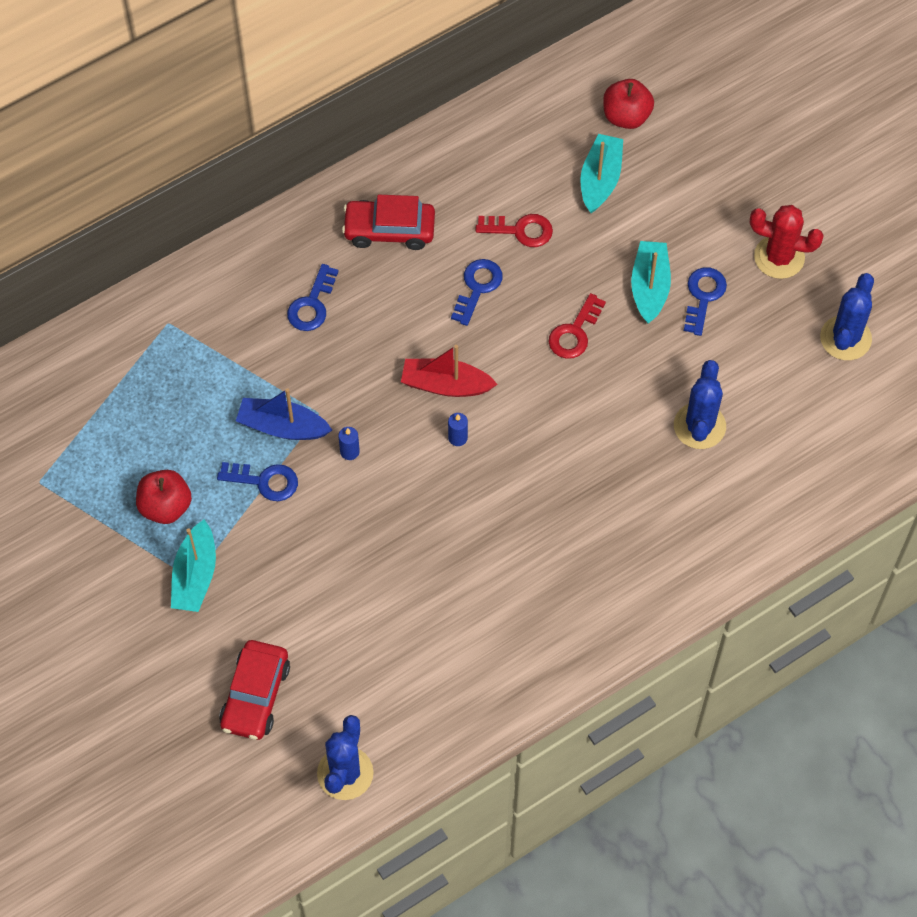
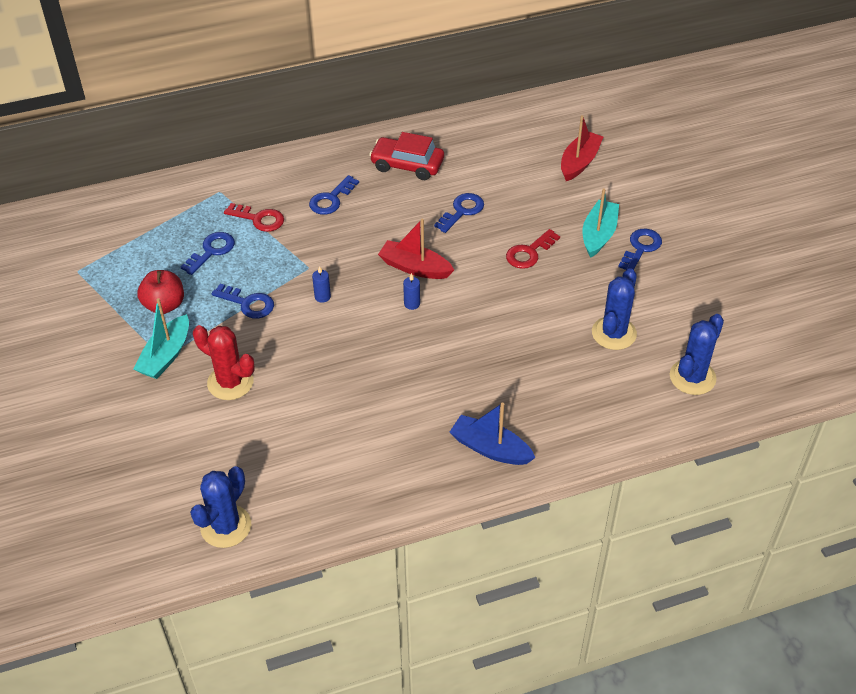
camera: 15 degrees right, 15 degrees down
red car [219,640,290,740] -> none
blue boat [236,388,332,440] -> blue boat moved to [450,403,535,465]
red key [476,214,553,247] -> red key moved to [224,203,284,232]
turquoise boat [581,134,623,213] -> red boat [561,115,603,181]
red apple [603,79,654,129] -> none
red cactus [750,205,824,279] -> red cactus moved to [193,325,254,400]
blue cactus [820,273,874,360] -> blue cactus moved to [670,314,724,395]
none -> blue key [181,232,235,275]

